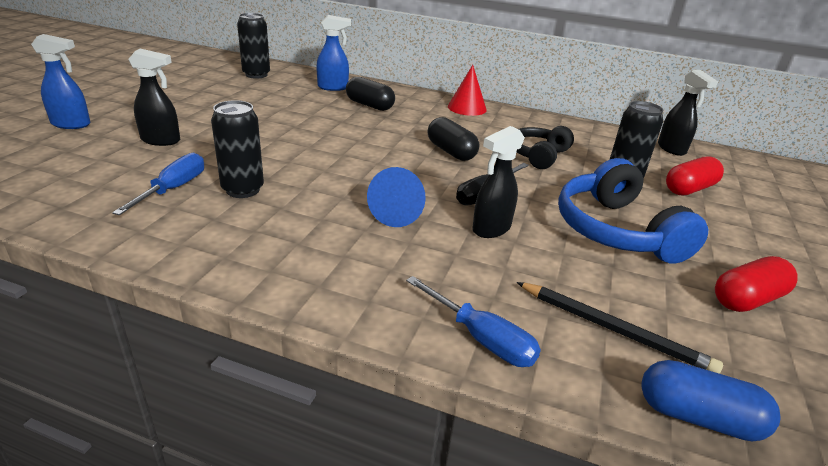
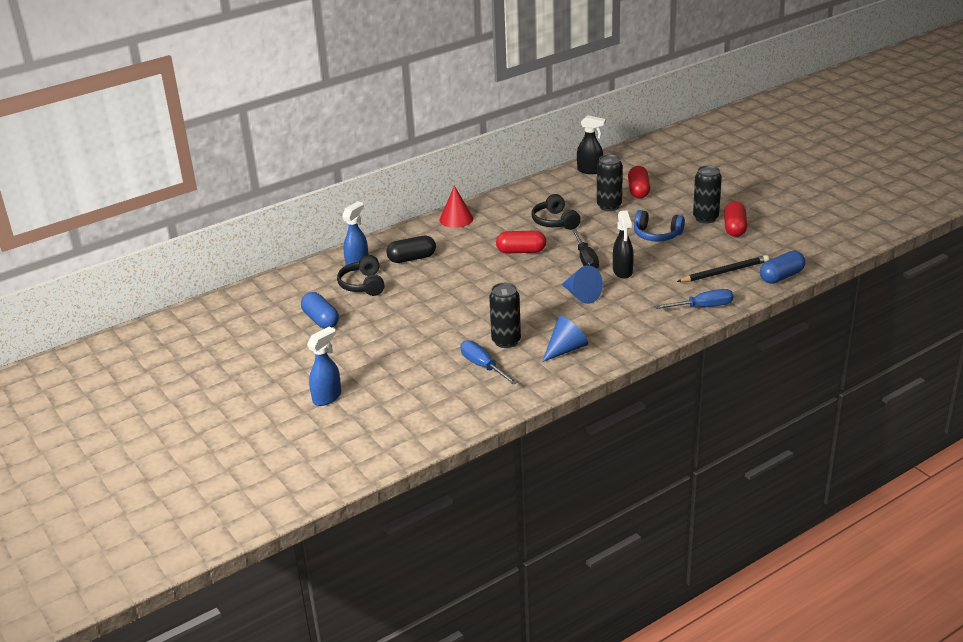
camera: 50 degrees left, 0 degrees up
black spray bottle [128,49,180,146] -> none
black can [237,13,270,79] -> black can moved to [693,165,722,224]
black capsule [428,117,479,161] -> red capsule [496,230,546,253]
blue headphones [558,158,708,264] -> blue headphones [634,210,685,242], size x0.62
none -> blue capsule [301,292,339,329]
none -> black headphones [337,255,385,296]
none -> blue cone [542,316,588,362]

